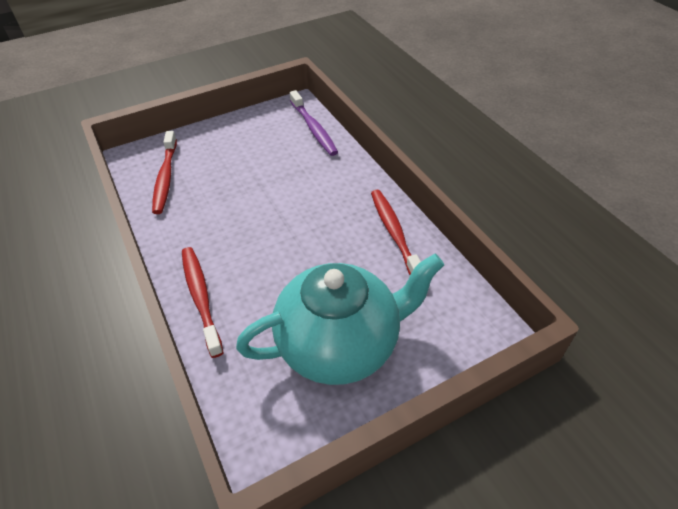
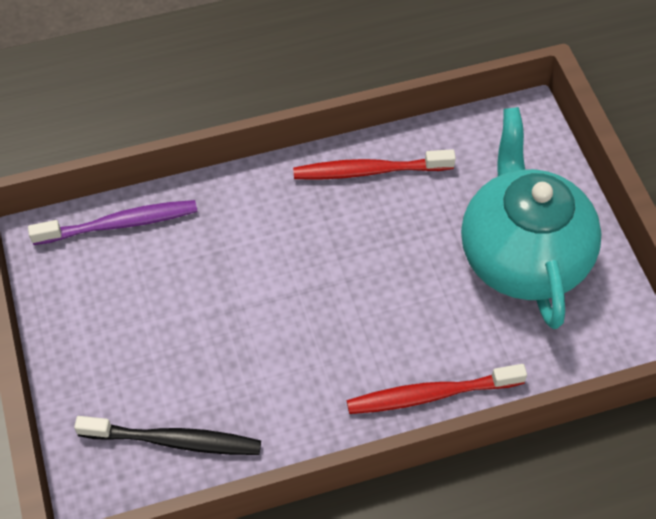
camera: 80 degrees left, 10 degrees up
red toothbrush [152,131,177,214] -> black toothbrush [74,416,261,455]

